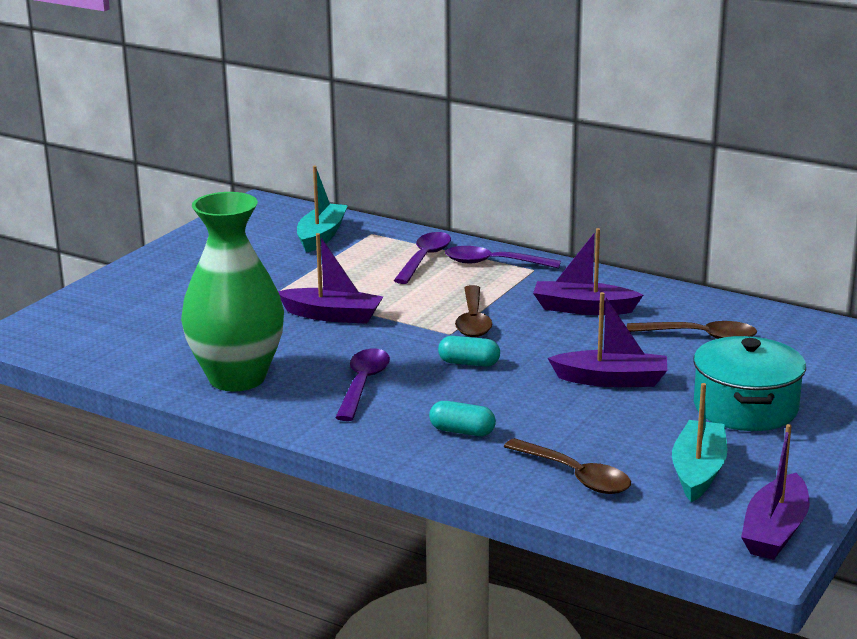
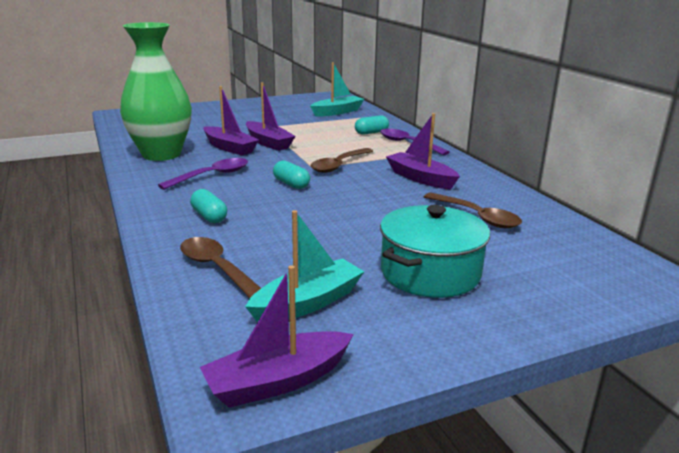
camera: 35 degrees right, 0 degrees up
purple spoon [393,232,451,284] -> turquoise capsule [355,115,389,135]
brown spoon [504,438,631,494] -> brown spoon turned 150 degrees clockwise [180,237,261,298]
purple boat [548,292,667,387] -> purple boat moved to [203,86,259,155]

